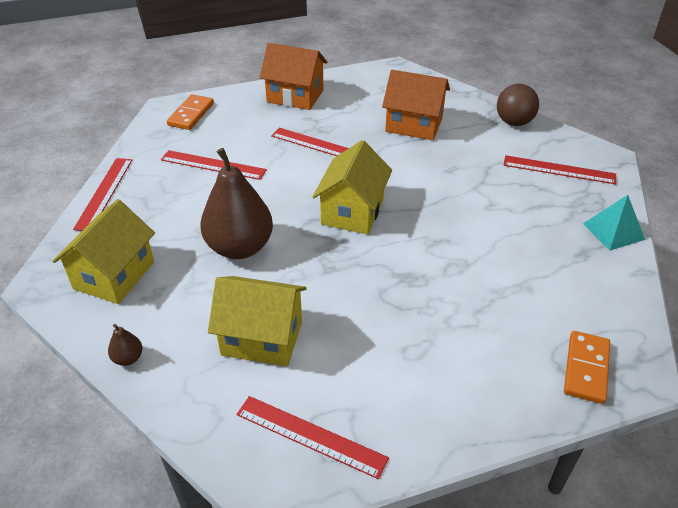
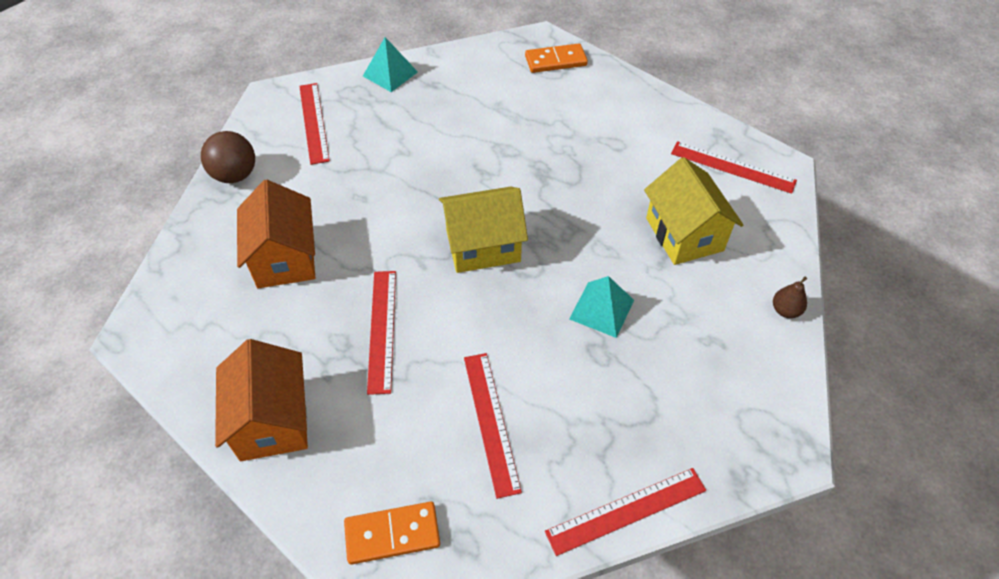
camera: 120 degrees left, 10 degrees up
yellow house [53,199,155,304] -> none
brown pear [200,148,273,259] -> turquoise pyramid [569,276,634,338]
red ruler [236,396,389,479] -> red ruler turned 60 degrees counterclockwise [671,141,797,194]

